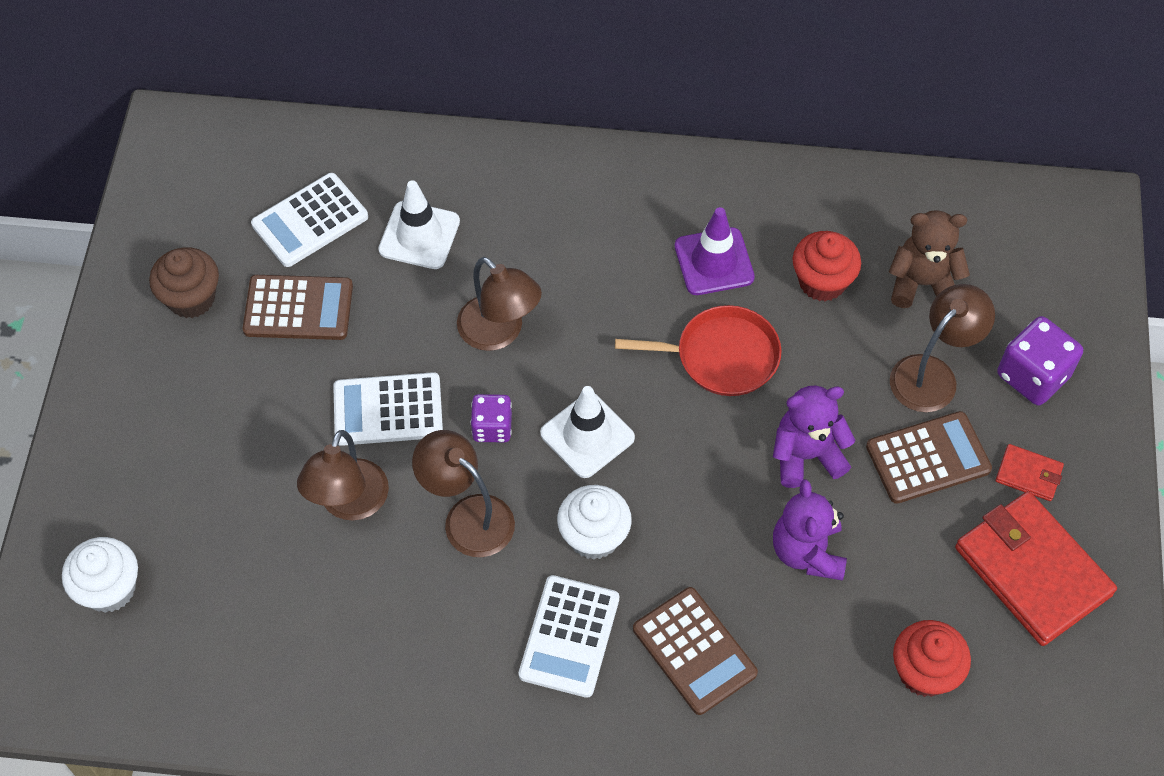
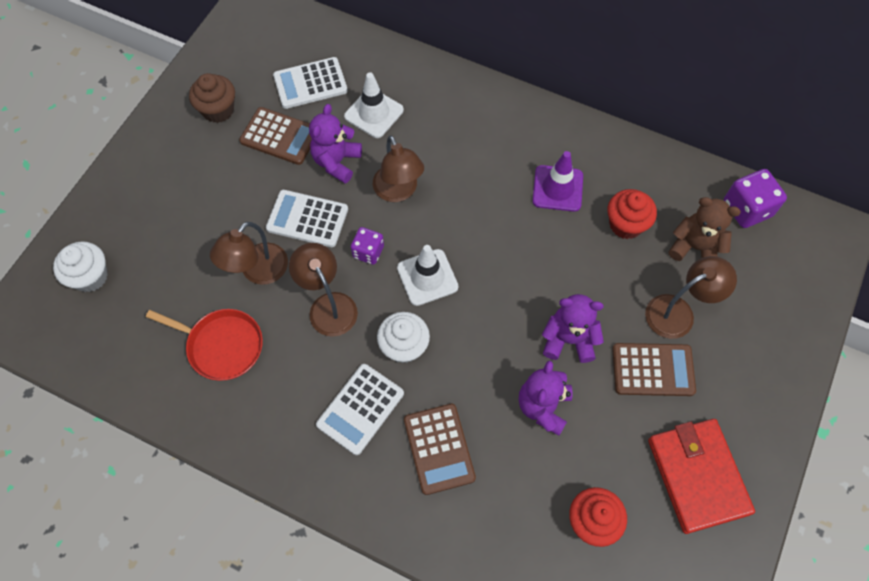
camera: 20 degrees right, 5 degrees up
red pan [615,305,782,396] -> red pan moved to [146,309,263,381]
red wallet [995,444,1064,501] -> none
purple dice [997,316,1083,405] -> purple dice moved to [724,169,787,228]
none -> purple teddy bear [309,104,362,183]

